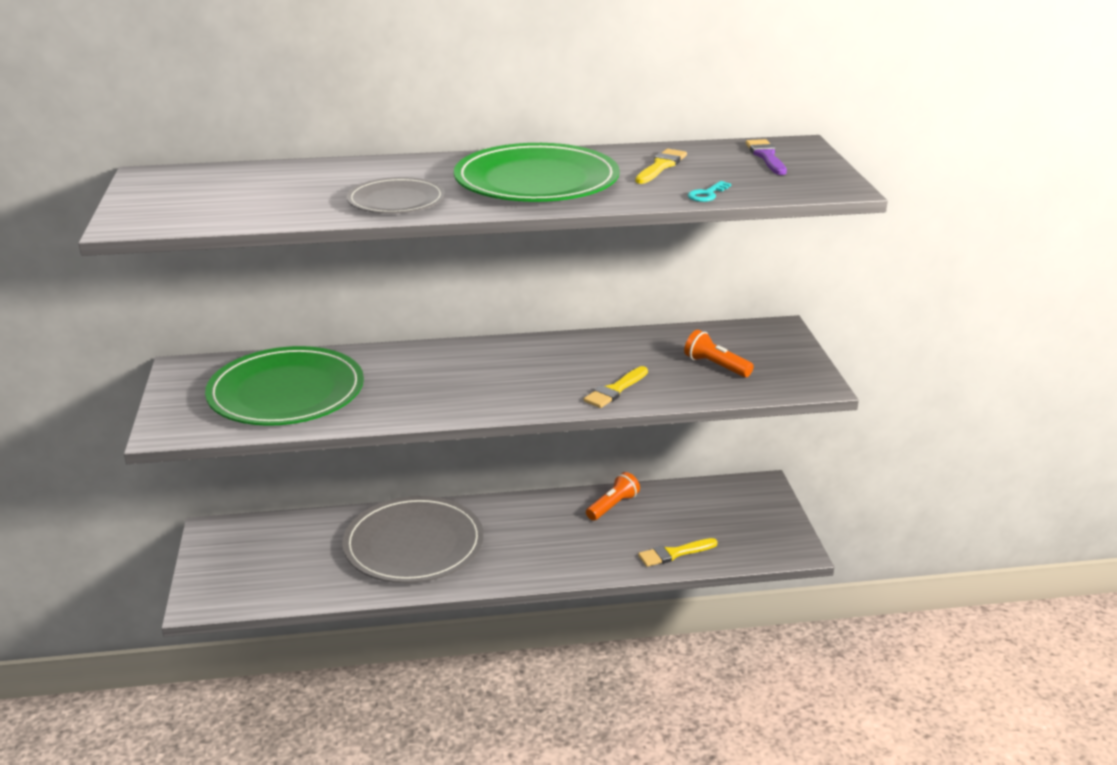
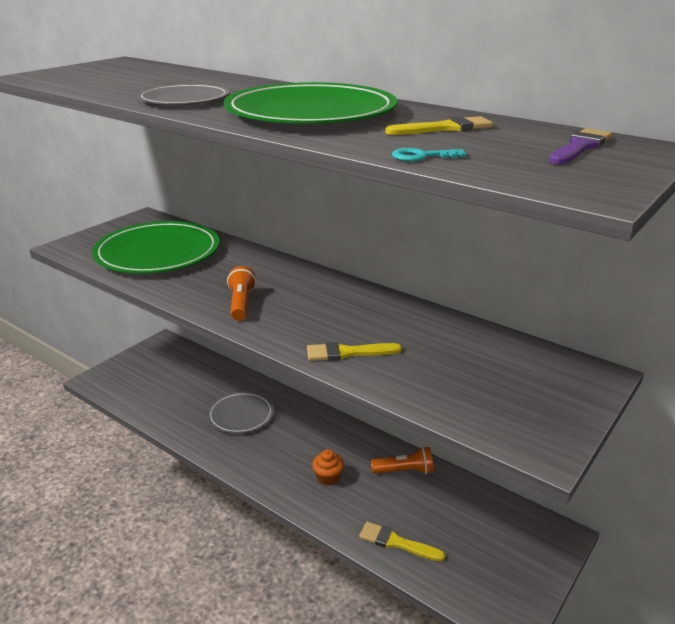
camera: 45 degrees right, 0 degrees up
grey plate [342,496,484,583] -> grey plate [207,392,274,434], size x0.57
orange flashlight [684,330,754,377] -> orange flashlight moved to [227,266,256,321]
none -> orange cupcake [312,449,344,486]

